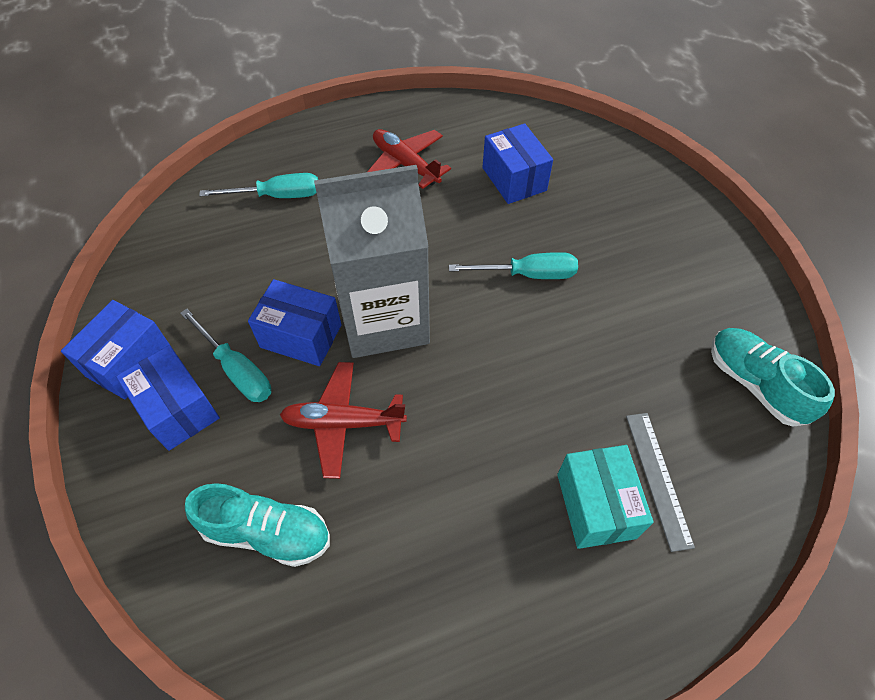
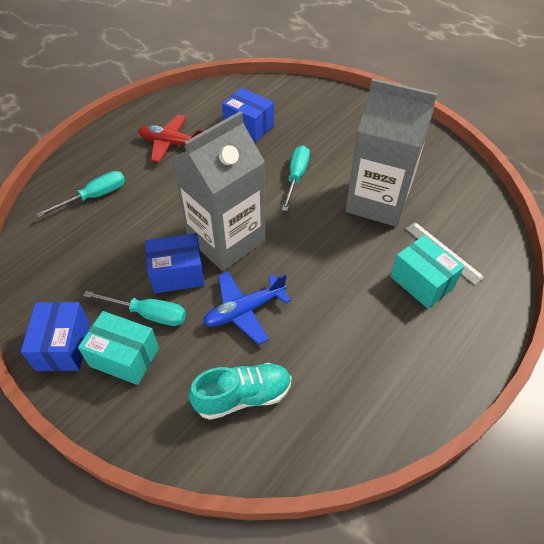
camera: 30 degrees left, 5 degrees down
blue box [116,345,220,451] -> turquoise box [78,311,159,385]
red plane [280,362,407,479] -> blue plane [203,271,291,345]
turquoise screwdriver [449,252,578,279] -> turquoise screwdriver turned 45 degrees counterclockwise [282,145,310,211]
turquoise shoe [711,328,835,427] -> none
none -> grey carton [345,79,437,227]

